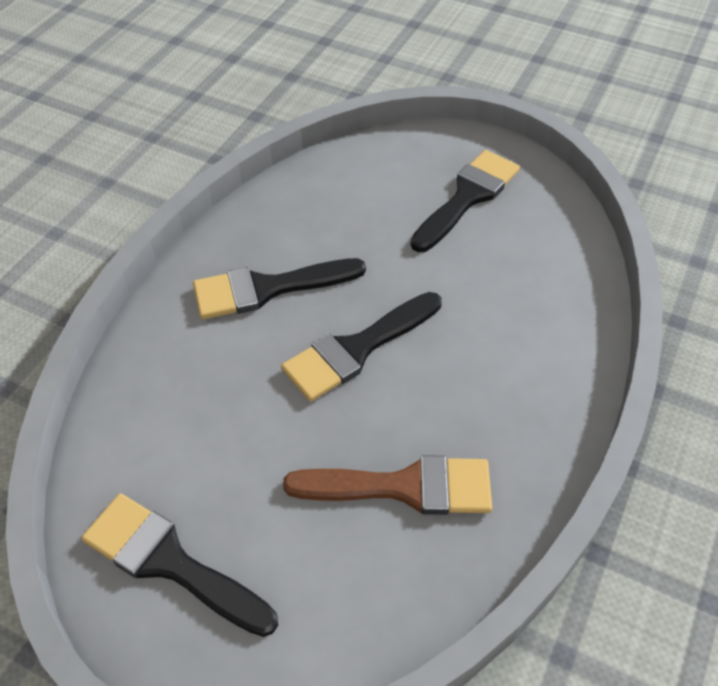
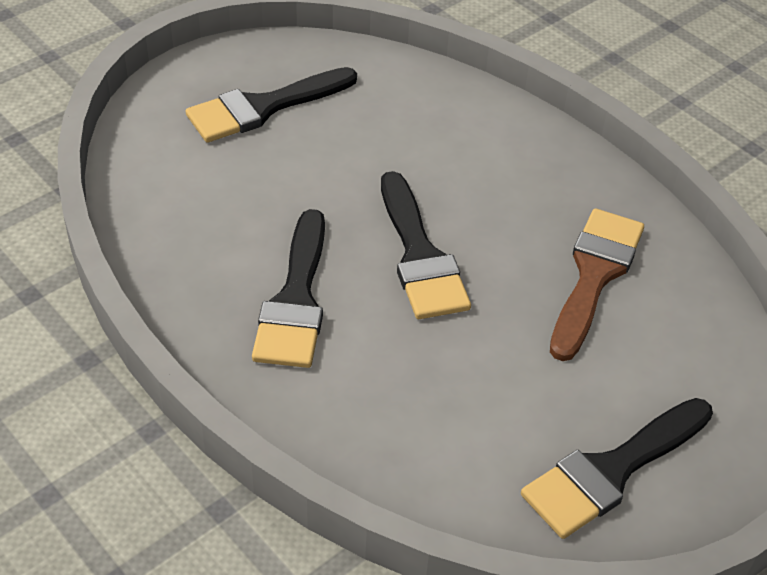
camera: 70 degrees left, 5 degrees down
black brush [410,150,520,252] -> black brush turned 90 degrees counterclockwise [186,67,357,143]

